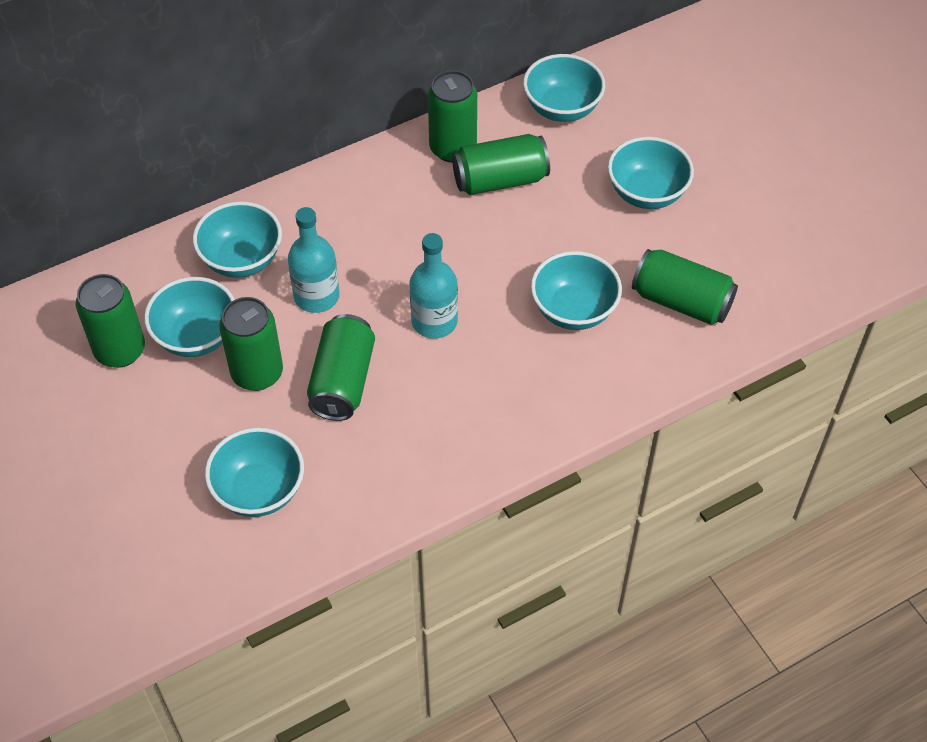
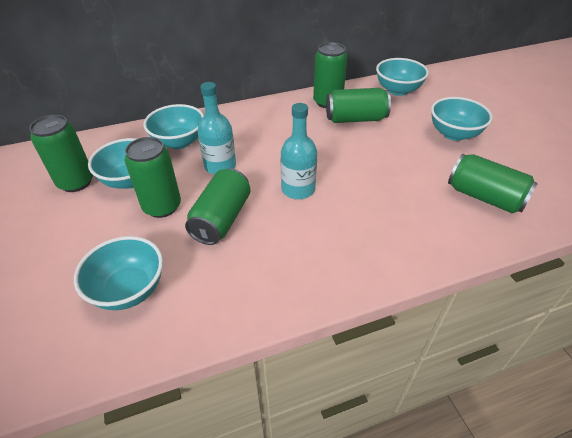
camera: 10 degrees right, 10 degrees down
turquoise bowl [531,251,622,330] -> none

